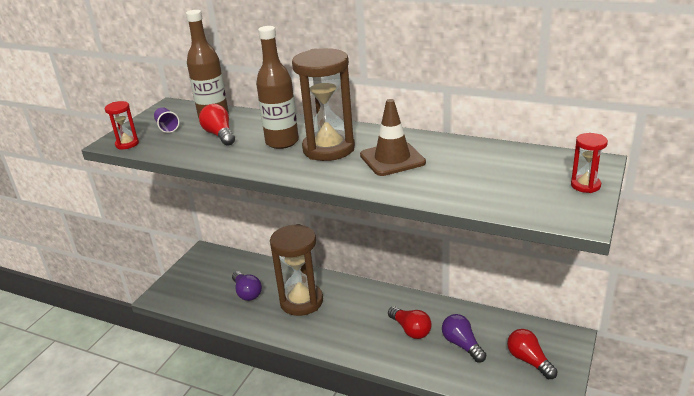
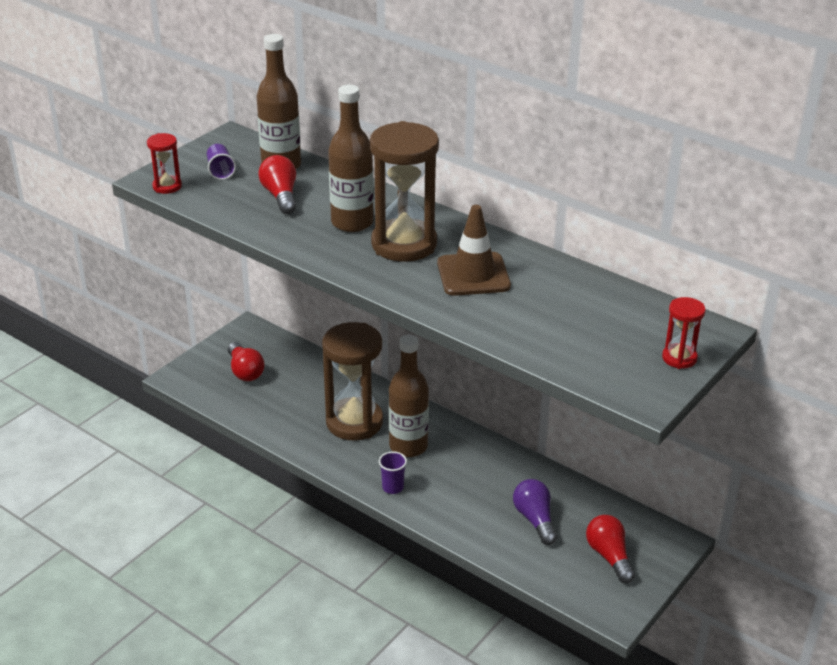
camera: 10 degrees right, 5 degrees up
purple light bulb [232,271,262,301] -> none
red light bulb [388,306,432,339] -> red light bulb moved to [228,342,264,381]
none -> purple cup [379,451,407,494]
none -> brown bottle [389,335,429,457]

